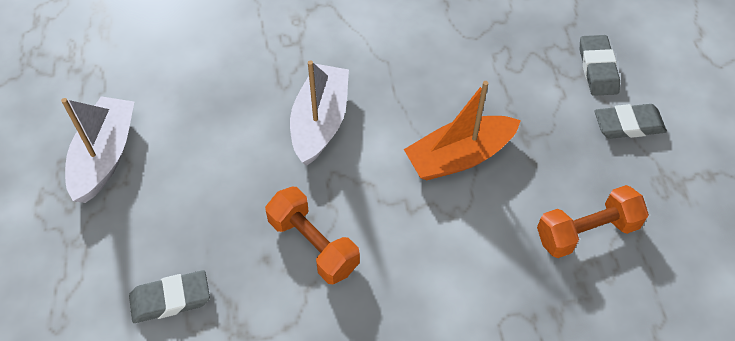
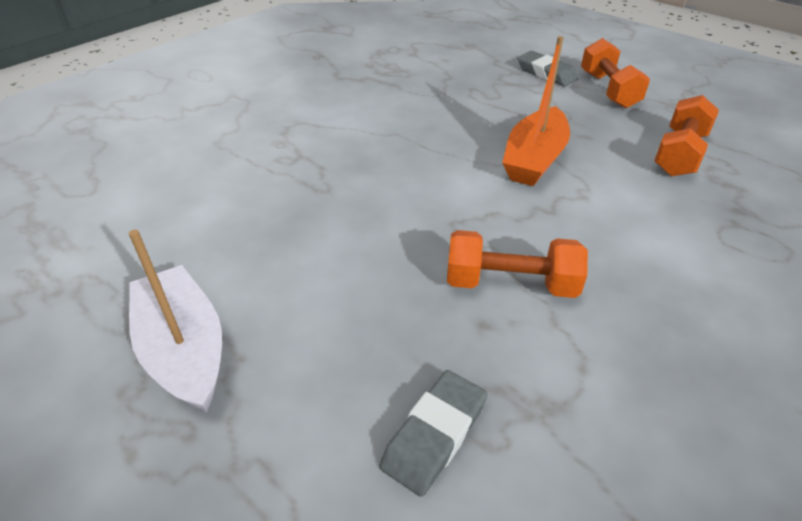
camera: 40 degrees left, 15 degrees down
white boat [290,60,349,166] -> none
grey eraser [594,104,667,139] -> orange dumbbell [581,38,650,108]

